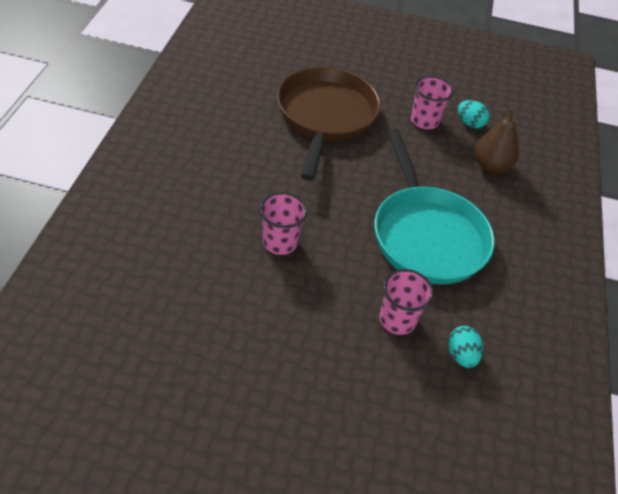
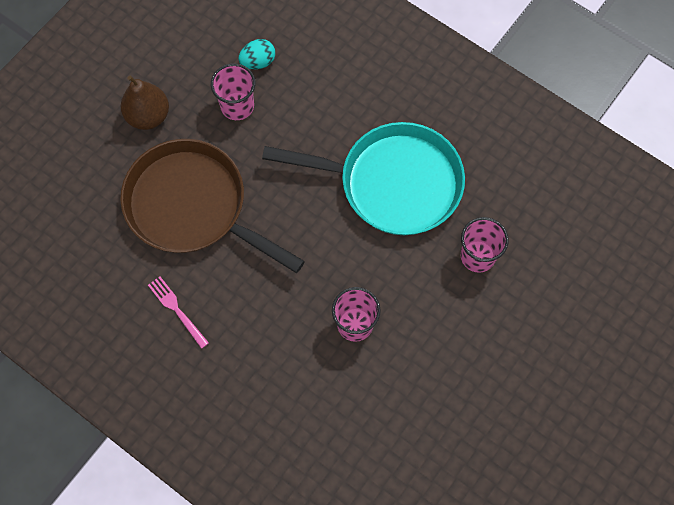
camera: 60 degrees left, 20 degrees up
turquoise egg [448,326,483,368] -> none
brown pear [475,108,519,173] -> brown pear moved to [121,76,169,130]
none -> pink fork [148,276,209,349]

